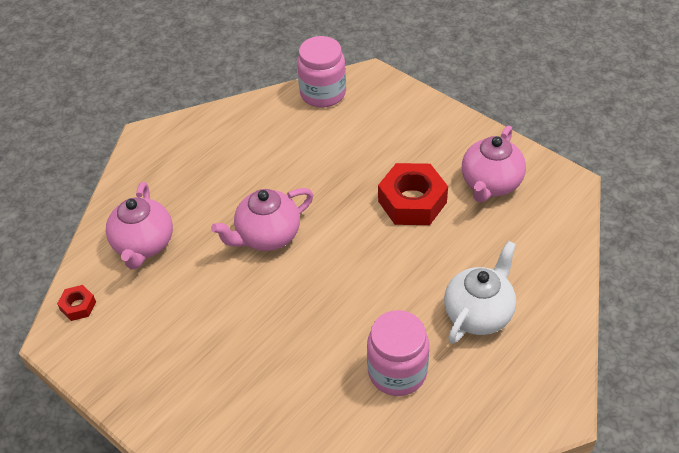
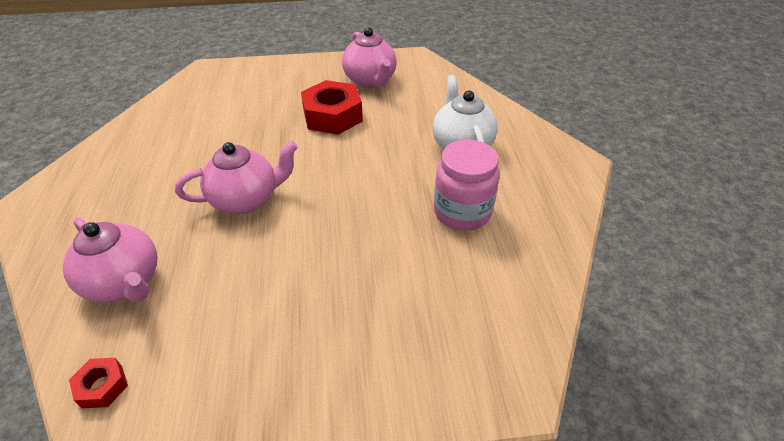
camera: 50 degrees left, 5 degrees down
pink teapot [211,188,313,251] -> pink teapot turned 120 degrees counterclockwise [175,141,298,214]
pink jar [297,36,346,107] -> none

